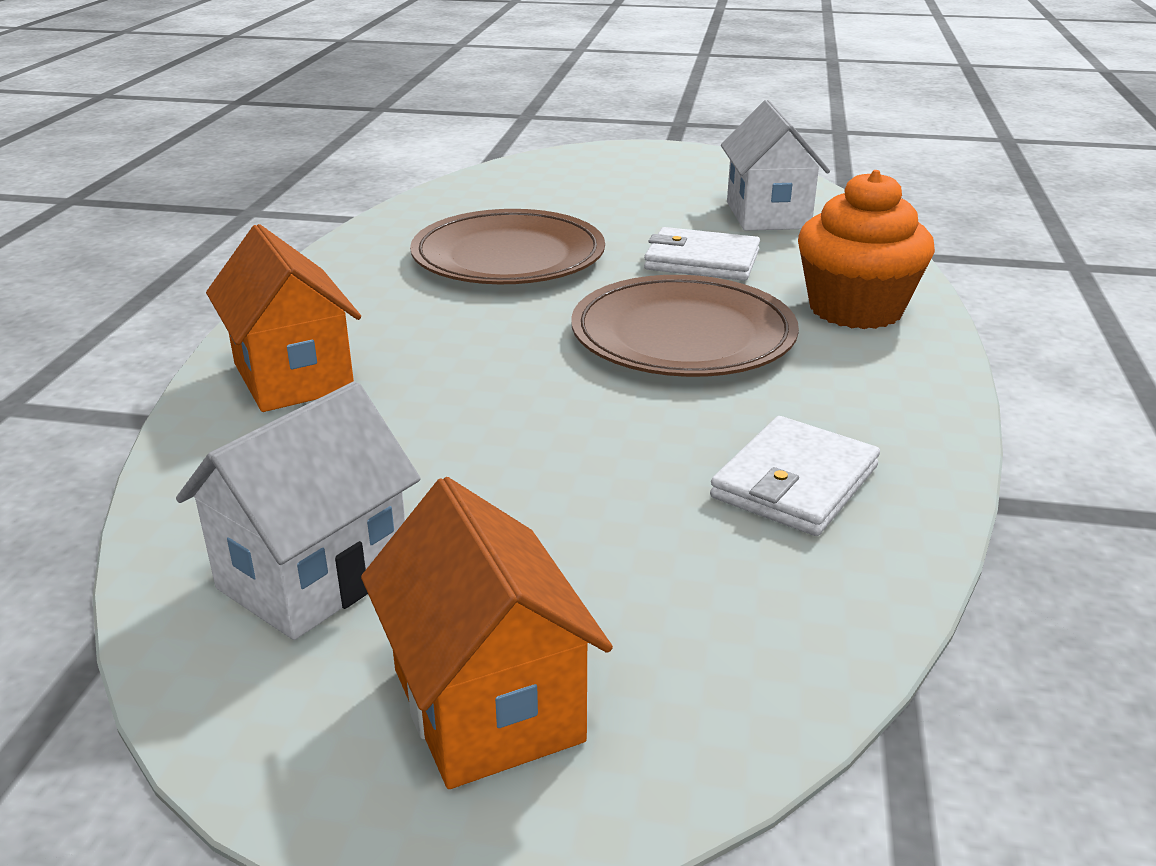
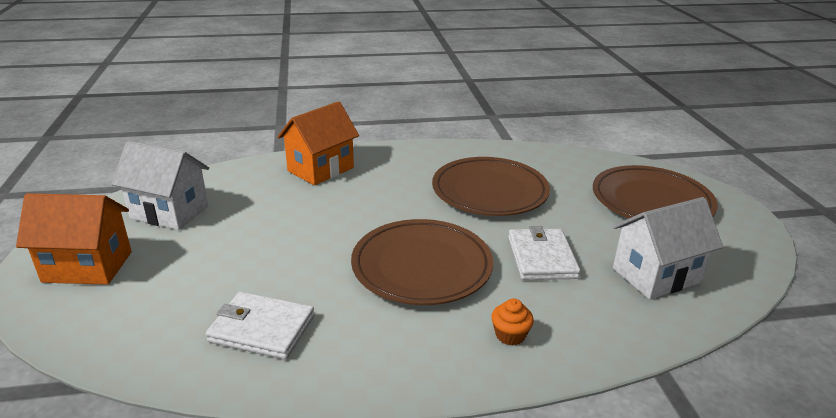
camera: 70 degrees right, 0 degrees up
orange house [361,477,613,789] -> orange house turned 45 degrees clockwise [16,193,132,285]
orange cupcake [798,170,935,329] -> orange cupcake [492,299,534,346], size x0.42
none -> brown plate [593,165,718,218]

